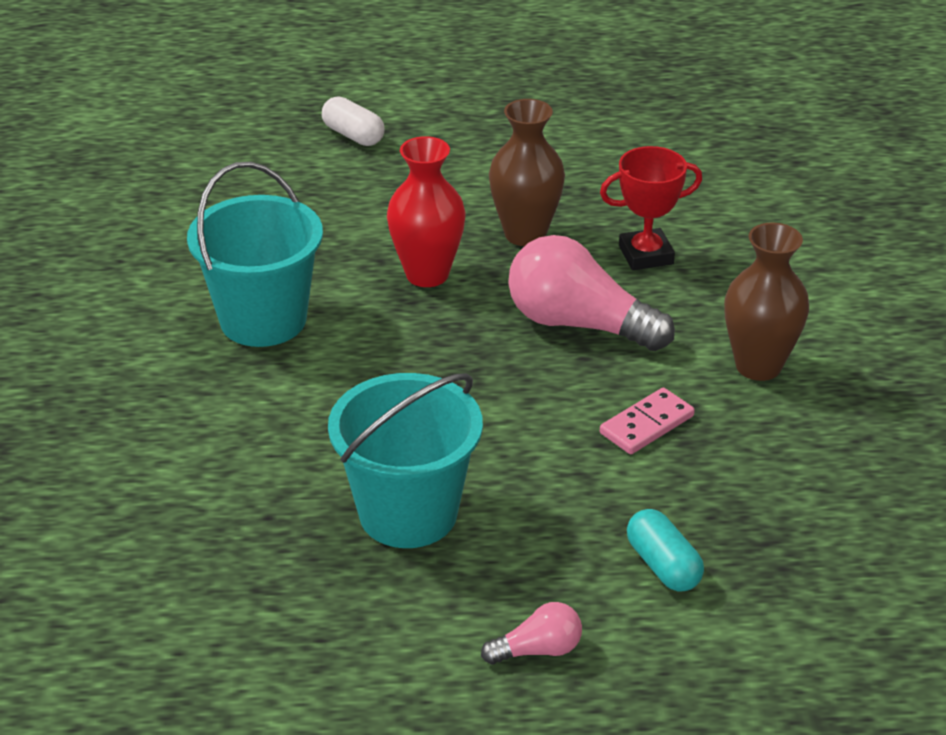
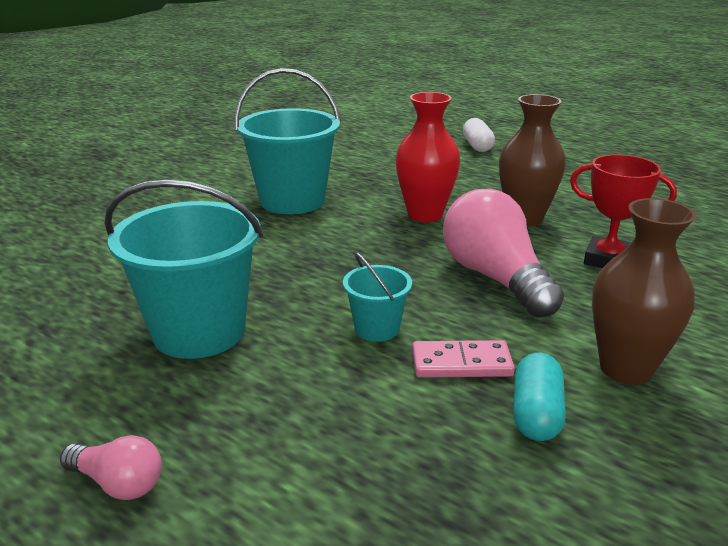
camera: 40 degrees right, 10 degrees down
turquoise capsule [627,509,704,591] -> turquoise capsule moved to [513,353,566,441]
none -> turquoise bucket [343,252,412,342]

